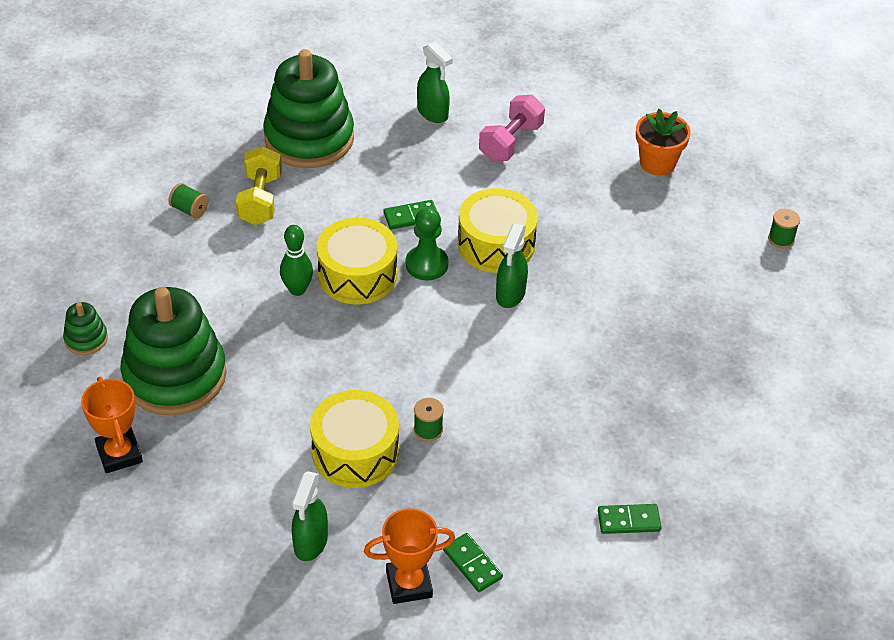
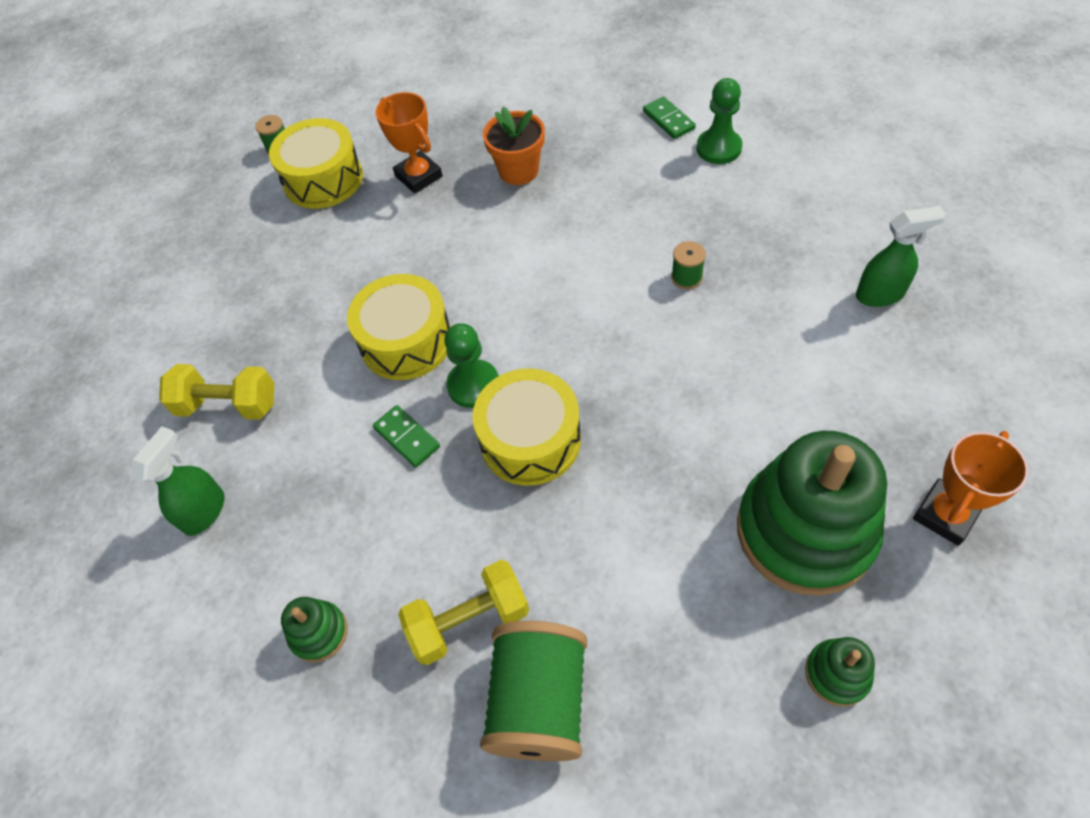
camera: 110 degrees left, 10 degrees up
green spool [168,183,209,219] -> green spool [480,621,587,761], size x2.28
green stacking toy [263,49,354,168] -> green stacking toy [281,597,348,662], size x0.43
green bowling pin [280,225,313,296] -> none
yellow drum [310,390,399,488] -> yellow drum moved to [269,118,363,209]
orange trophy [364,508,455,604] -> orange trophy moved to [376,92,443,194]
green domino [443,533,503,592] -> none
pink dumbbell [479,95,545,161] -> yellow dumbbell [159,364,274,420]
green spray bottle [496,223,528,308] -> none
orange flower pot [636,109,691,176] -> orange flower pot moved to [483,107,545,185]
none -> green pawn [696,78,742,164]

